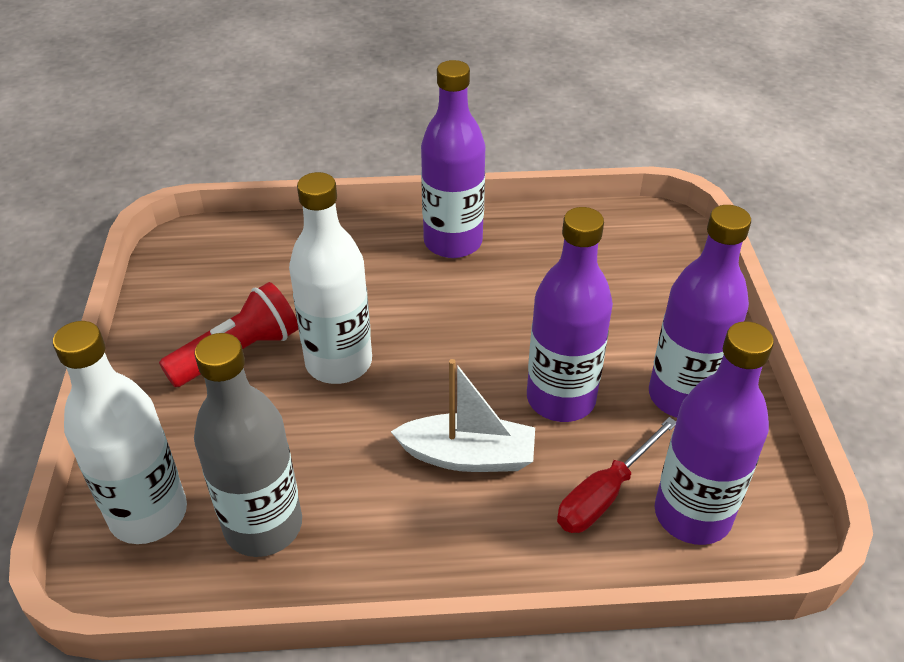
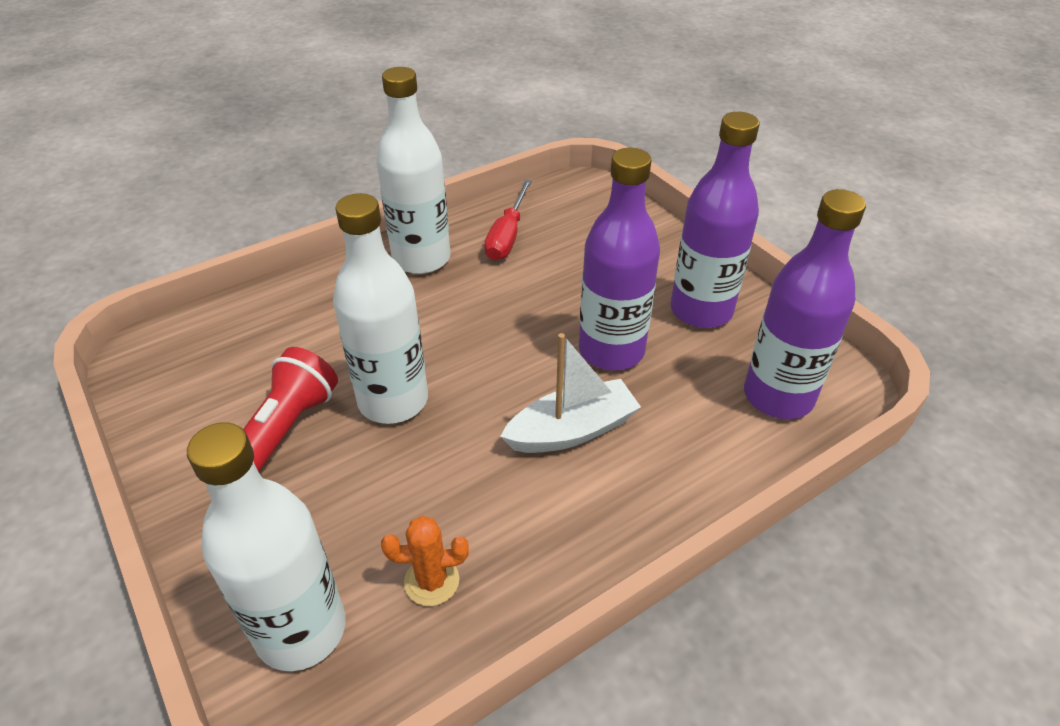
camera: 30 degrees left, 0 degrees up
grey bottle [194,333,302,557] -> orange cactus [381,516,469,606]
purple bottle [421,60,485,258] -> white bottle [376,67,451,274]
red screwdriver [557,417,676,533] -> red screwdriver moved to [484,180,532,261]

